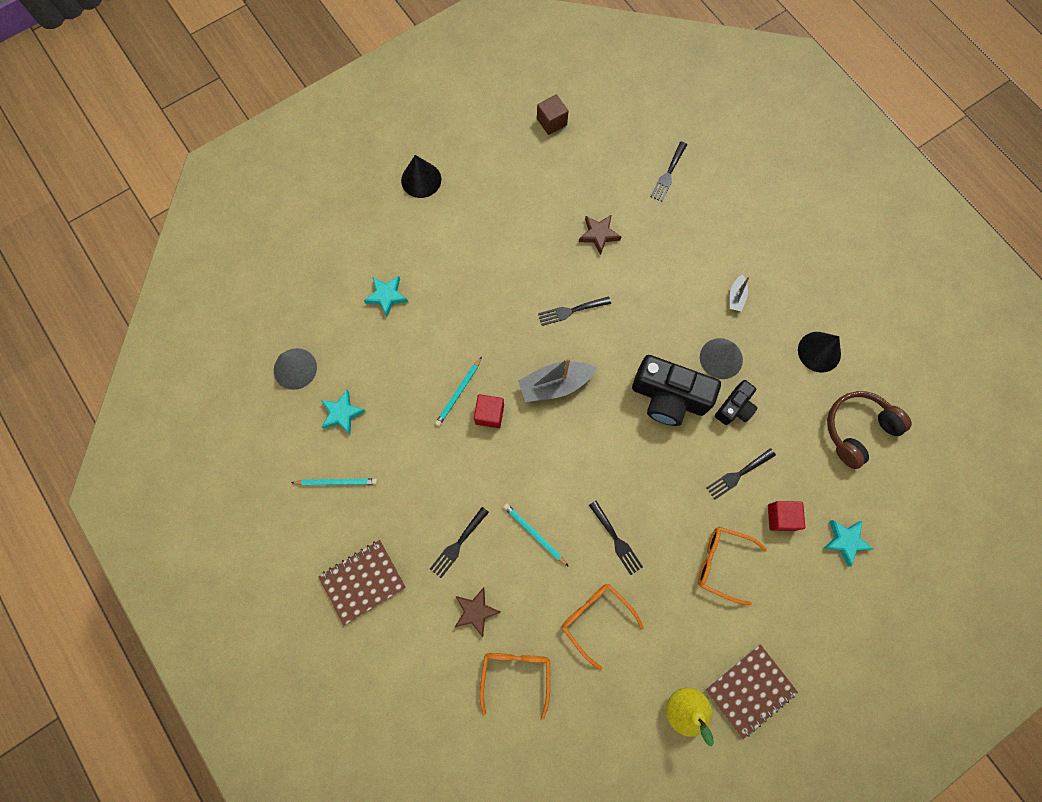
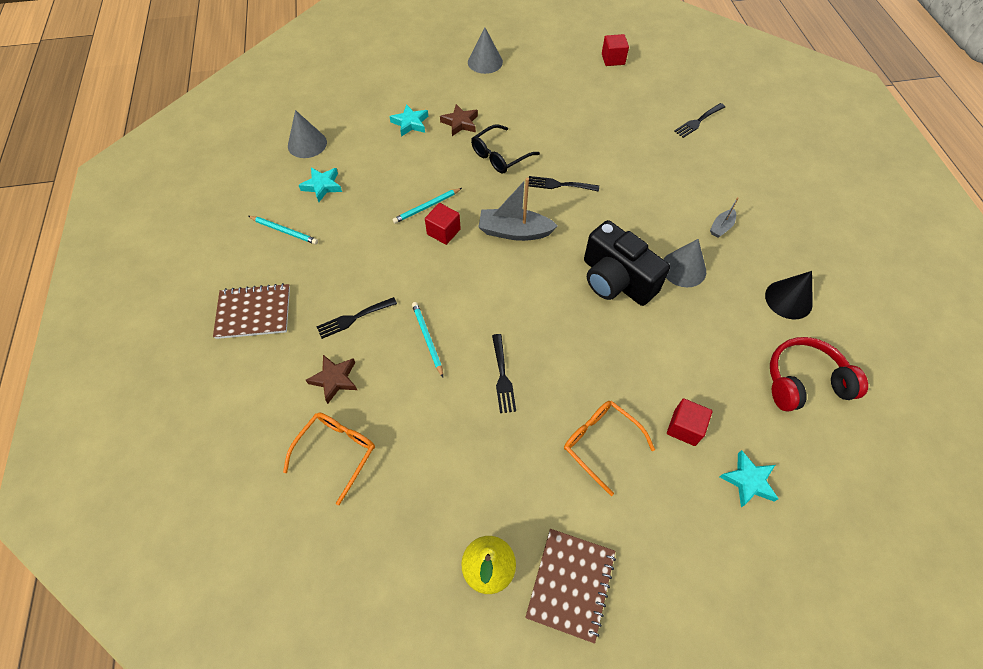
camera: 25 degrees right, 15 degrees down
black cone [401,155,441,198] -> grey cone [468,27,503,74]
brown cube [537,95,569,135] -> red cube [602,34,629,66]
orange glasses [562,584,644,670] -> none
brown star [579,215,621,255] -> brown star moved to [440,104,478,136]
black fork [706,448,776,500] -> none
brown notebook [706,644,798,739] -> brown notebook turned 60 degrees counterclockwise [525,529,616,644]
black camera [715,380,758,425] -> none
brown headphones [827,391,912,469] -> red headphones [770,337,868,411]
none -> black glasses [471,124,540,174]

